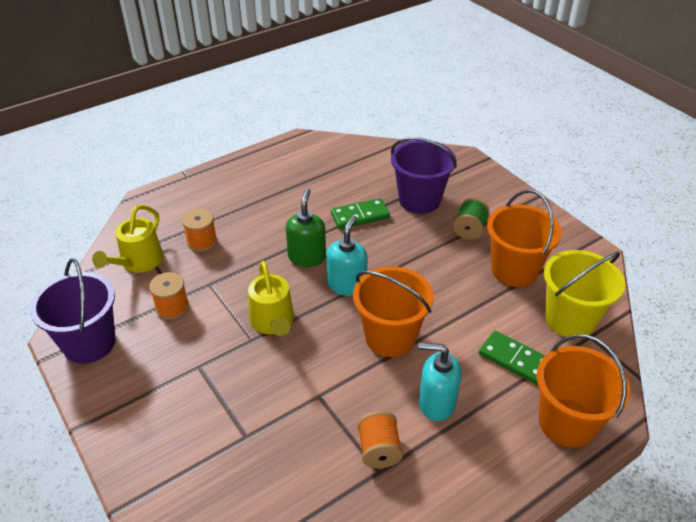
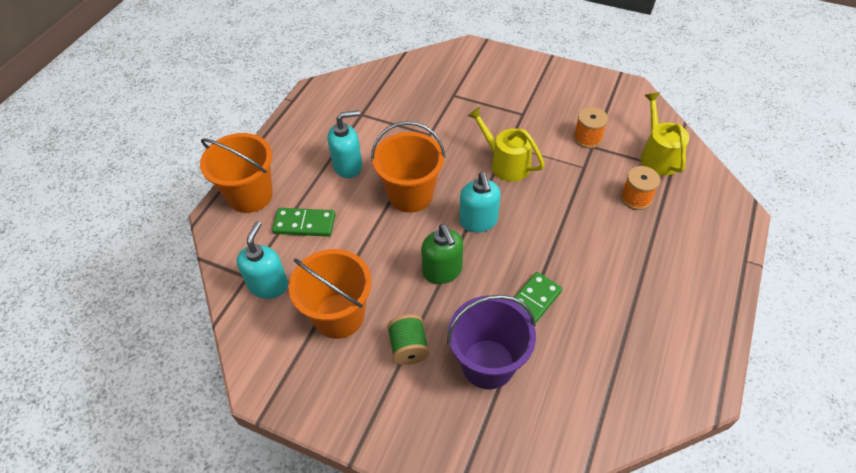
camera: 150 degrees right, 10 degrees up
purple bucket [30,258,116,364] -> none
green soap dispenser [286,188,326,267] -> green soap dispenser moved to [421,224,463,284]
orange spool [358,411,403,468] -> none
yellow bucket [544,250,625,339] -> turquoise soap dispenser [237,221,288,299]

